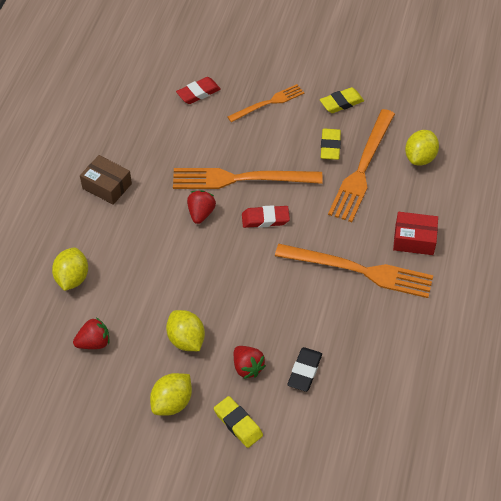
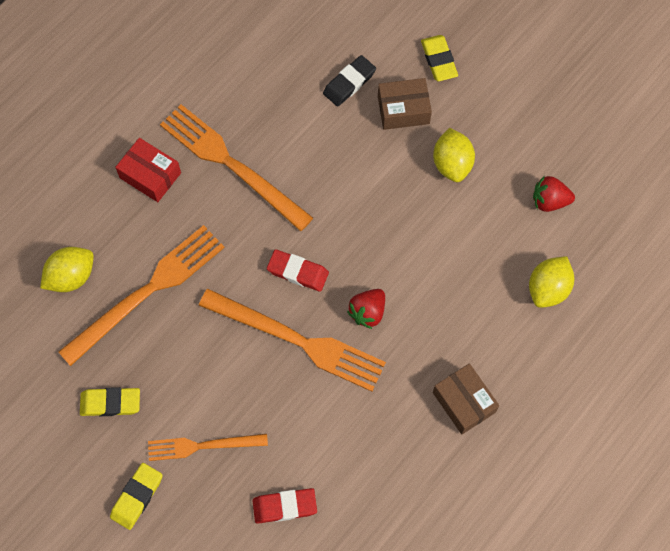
camera: 155 degrees left, 15 degrees up
yellow lemon [150,373,192,416] -> none
red strawberry [234,346,266,379] -> brown box [378,78,432,130]
yellow eraser [321,128,341,160] -> yellow eraser moved to [110,463,163,530]

